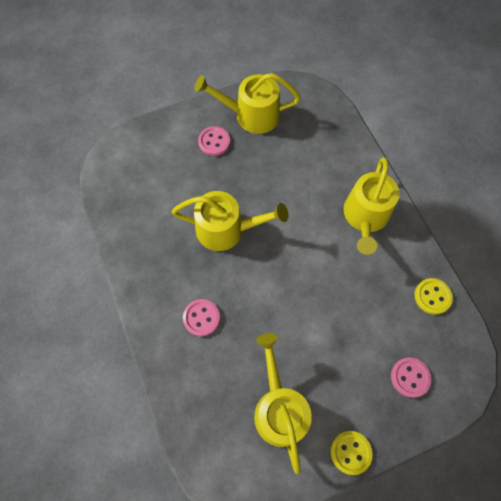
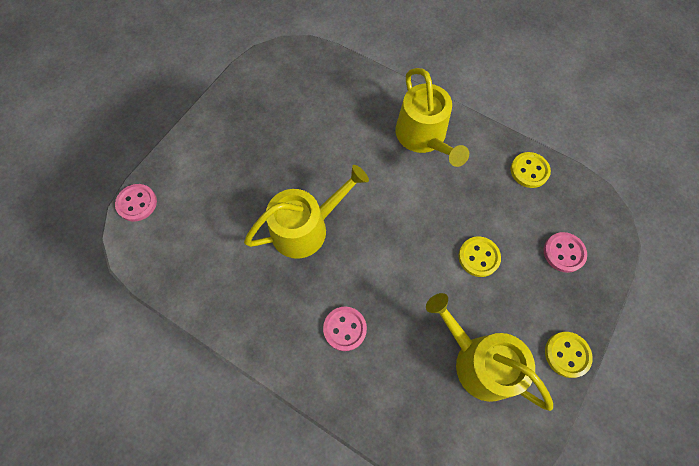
camera: 35 degrees left, 0 degrees up
yellow watering can [194,73,301,134] -> none
pink button [198,126,230,156] -> pink button moved to [115,184,157,221]
none -> yellow button [459,236,501,277]

